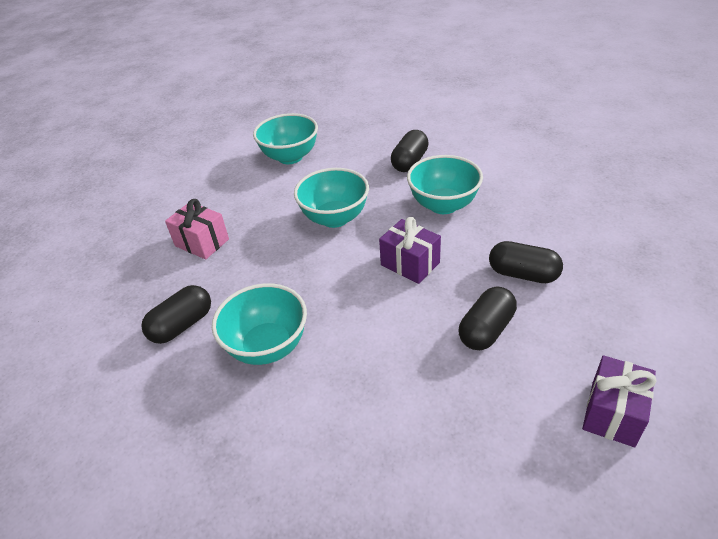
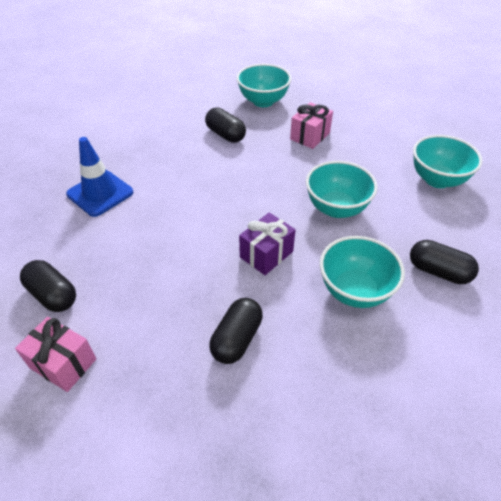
camera: 90 degrees right, 5 degrees up
turquoise bowl [212,283,307,365] -> turquoise bowl moved to [236,64,292,107]
black capsule [458,287,517,350] -> black capsule moved to [20,260,76,312]
purple gift [582,355,657,447] -> pink gift [15,317,96,392]
none -> blue traffic cone [66,137,134,217]

